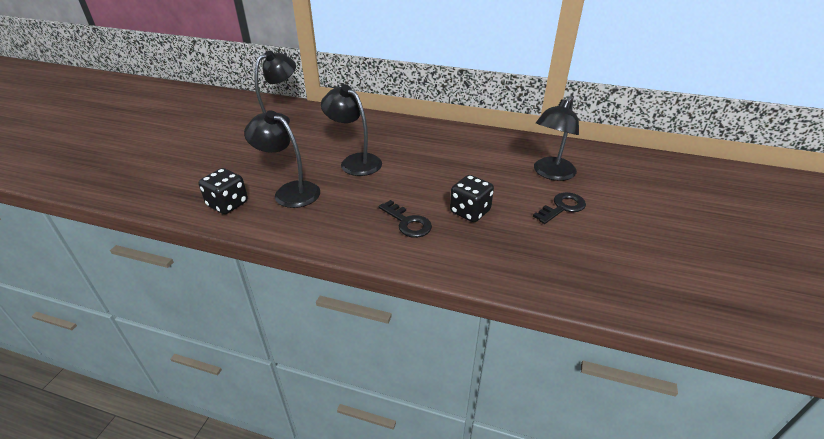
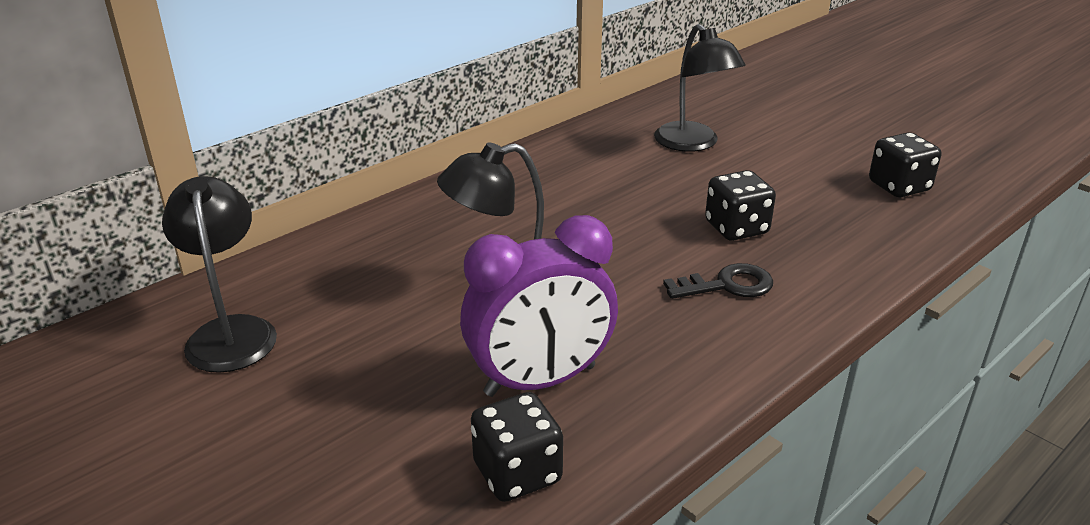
camera: 60 degrees left, 5 degrees down
black lamp [244,110,320,208] -> purple clock [460,215,618,397]
black key [533,192,586,224] -> none
none -> black dice [869,132,941,197]

